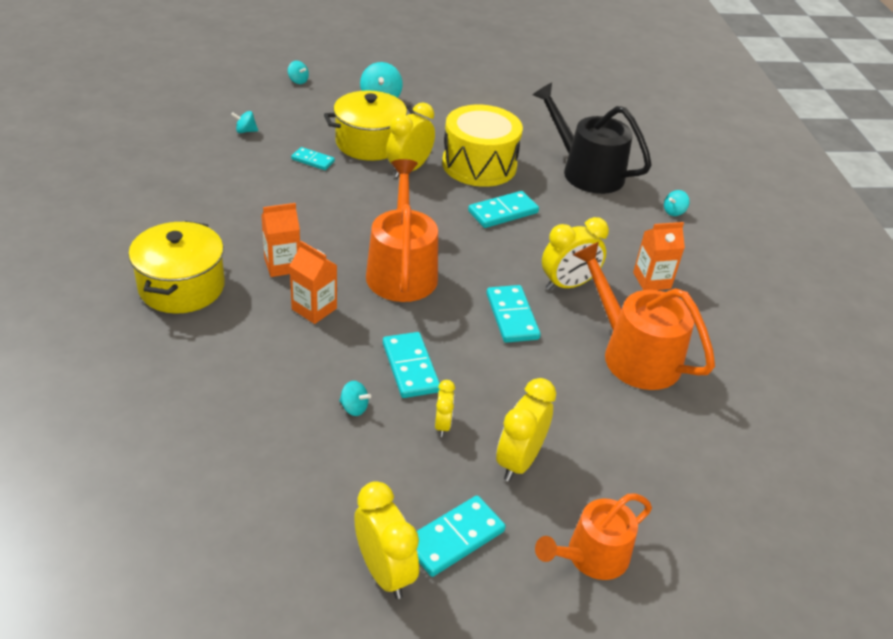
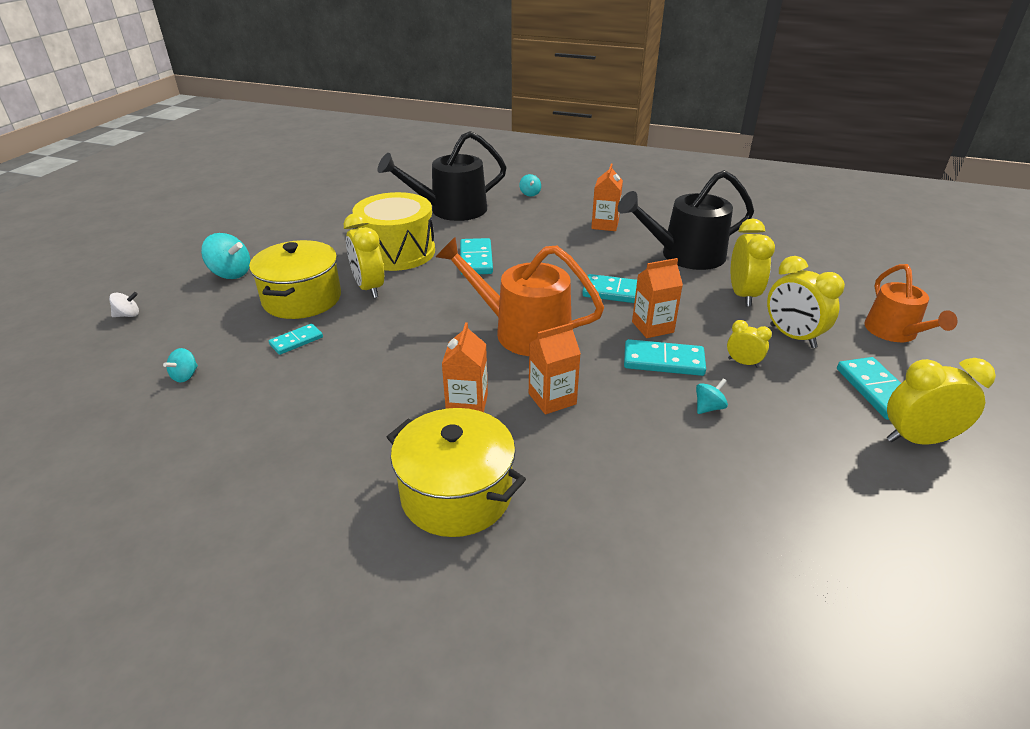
camera: 60 degrees left, 5 degrees down
turquoise spinning top [288,61,309,84] -> white spinning top [109,292,139,317]
yellow clock [542,217,609,290] -> yellow clock moved to [731,218,775,307]
orange watering can [573,242,715,390] -> black watering can [618,170,754,270]
none -> orange carton [632,258,683,338]

